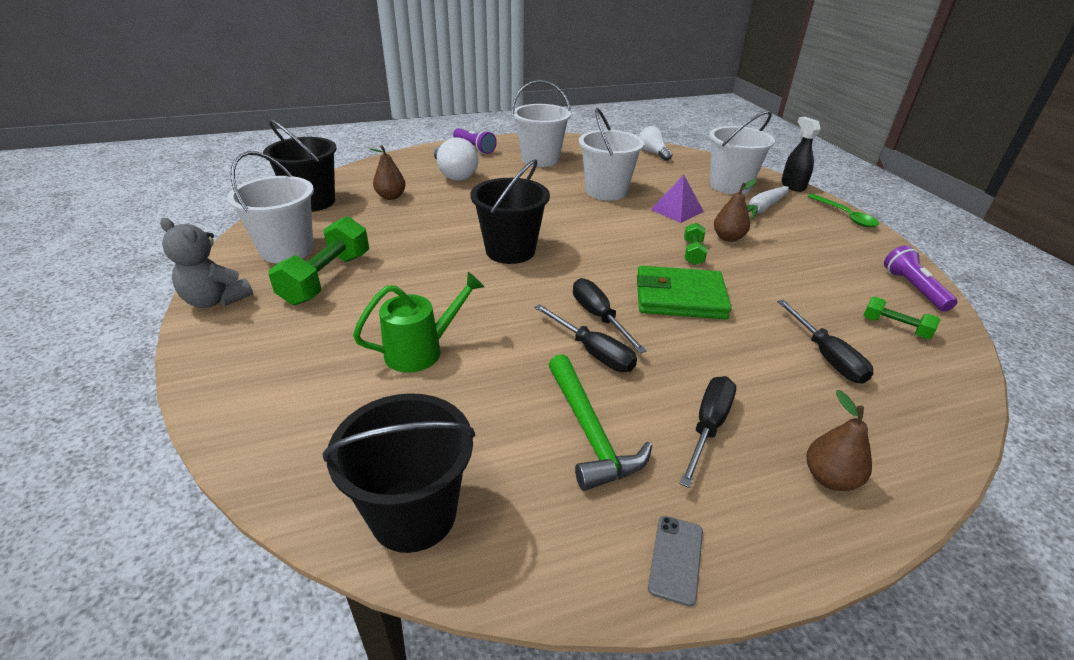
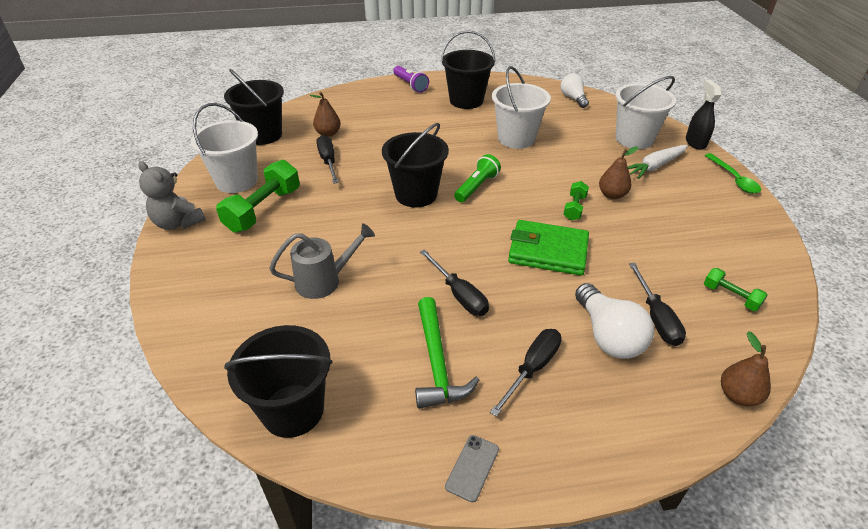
camera: 10 degrees right, 5 degrees up
green watering can [353,272,484,373] -> grey watering can [269,223,375,299]
white light bulb [434,137,478,181] -> white light bulb moved to [575,283,654,359]
white bucket [512,80,571,167] -> black bucket [441,31,495,109]
black screwdriver [573,278,647,353] -> black screwdriver moved to [316,135,339,184]
purple pyramid [650,175,704,223] -> none
brown pear [807,390,872,491] -> brown pear moved to [721,331,771,407]
purple flashlight [884,245,957,312] -> none
none -> green flashlight [454,154,501,203]

